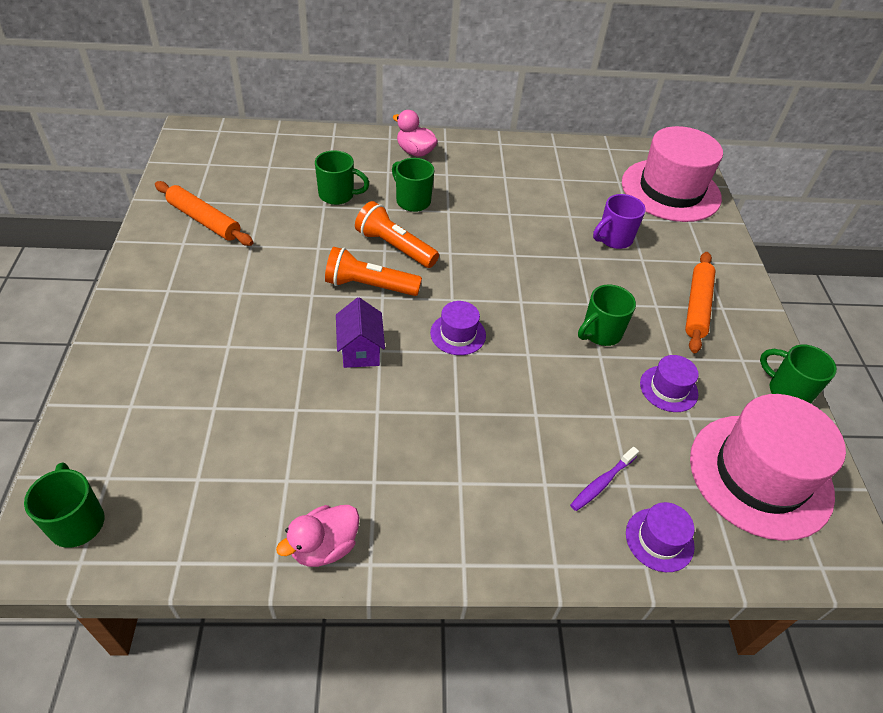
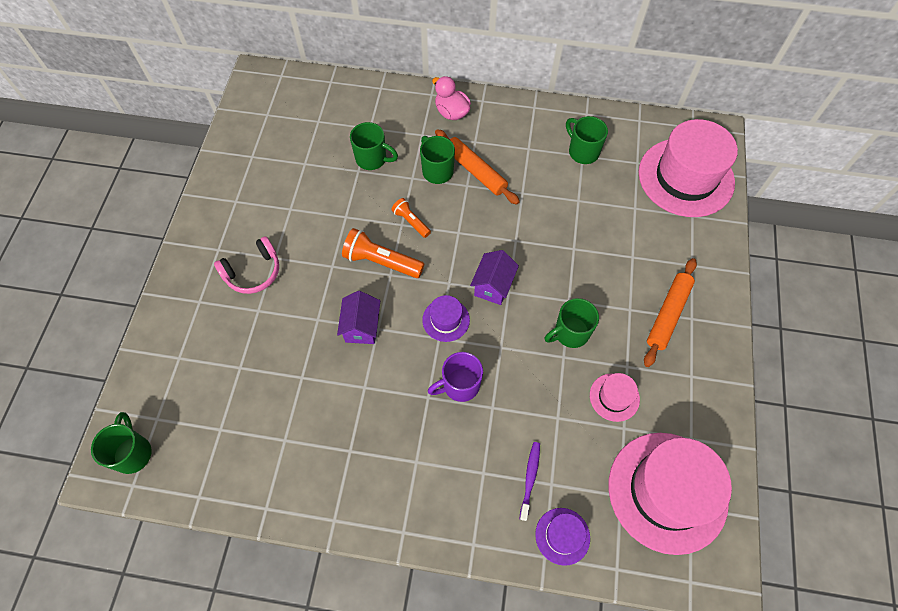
camera: 15 degrees right, 15 degrees up
orange rolling pin [155,181,254,246] -> orange rolling pin moved to [435,129,520,205]
pink duck [276,505,359,567] -> none
orange flashlight [355,201,439,268] -> orange flashlight [391,198,431,238], size x0.59
purple toothbrush [570,447,639,511] -> purple toothbrush turned 135 degrees clockwise [520,442,540,521]
purple mug [593,194,646,249] -> purple mug moved to [428,352,483,402]
purple hat [640,355,699,412] -> pink hat [590,373,640,422]
green mug [760,345,837,404] -> green mug moved to [566,116,608,164]
none -> pink headphones [214,236,279,294]
none -> purple house [470,250,519,305]

